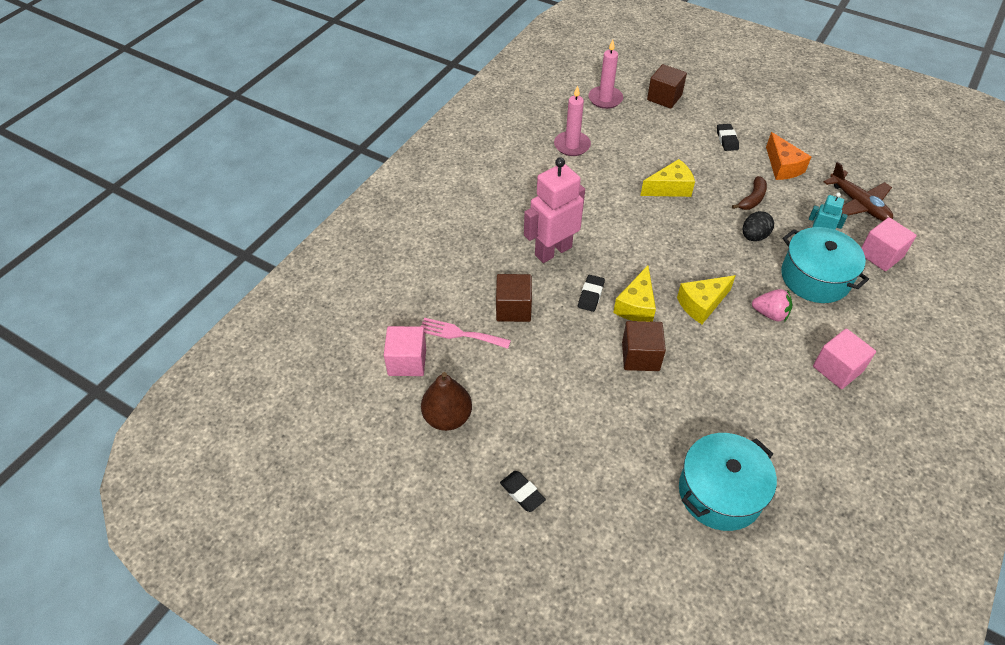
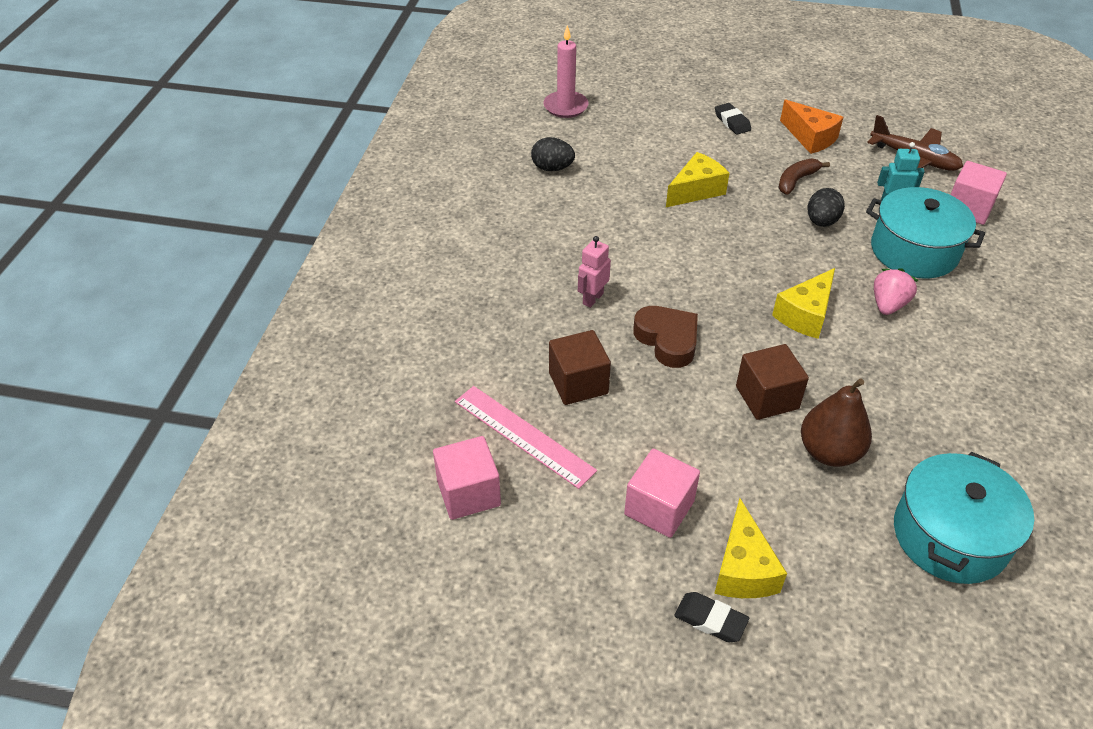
camera: 20 degrees left, 5 degrees down
pink fork [421,318,511,349] -> pink ruler [455,386,597,489]
brown pear [421,372,472,431] -> brown pear moved to [801,378,872,467]
pink robot [524,157,585,263] -> pink robot [578,236,611,308], size x0.49
pink candle [554,85,591,156] -> black egg [531,137,575,171]
black eraser [578,275,605,312] -> brown heart [633,306,698,368]
yellow cheese [613,265,656,322] -> yellow cheese moved to [714,498,787,598]
brown cube [647,64,687,109] -> none
brown banana [732,176,767,210] -> brown banana turned 150 degrees counterclockwise [778,158,830,195]
pink strawberry [752,289,792,322] -> pink strawberry turned 60 degrees counterclockwise [874,268,918,315]
pink cube [813,328,876,389] -> pink cube moved to [624,448,700,538]

